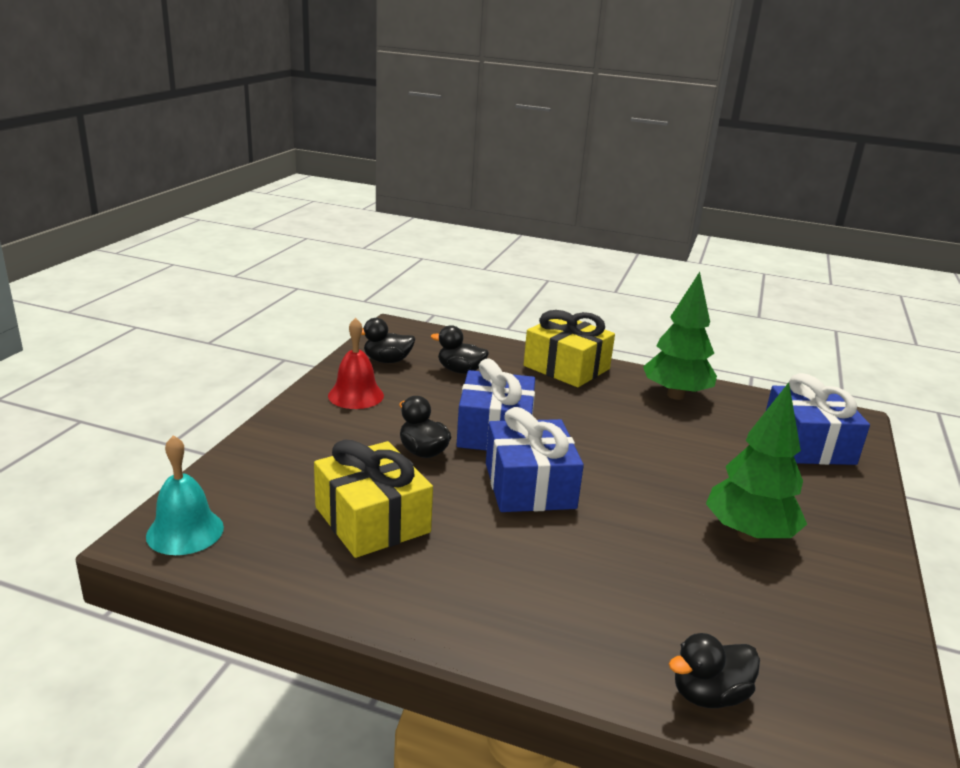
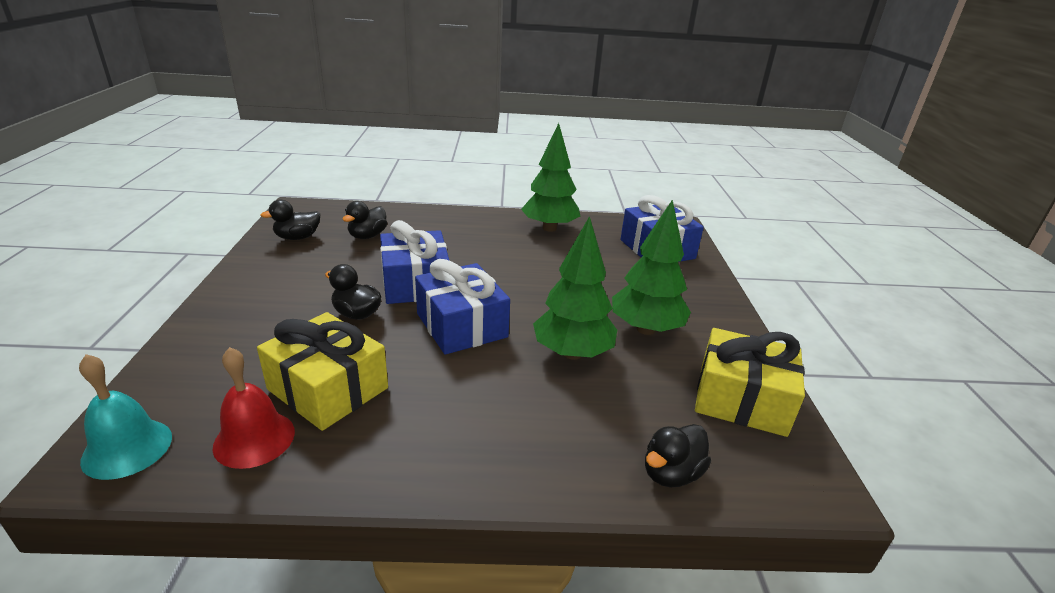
camera: 20 degrees left, 5 degrees up
red bell [328,318,384,409] -> red bell moved to [213,347,295,469]
black duck [431,325,489,374] -> black duck turned 60 degrees counterclockwise [342,201,387,239]
yellow gift [524,310,615,387] -> yellow gift moved to [695,328,805,437]
none -> green tree [533,216,617,360]

